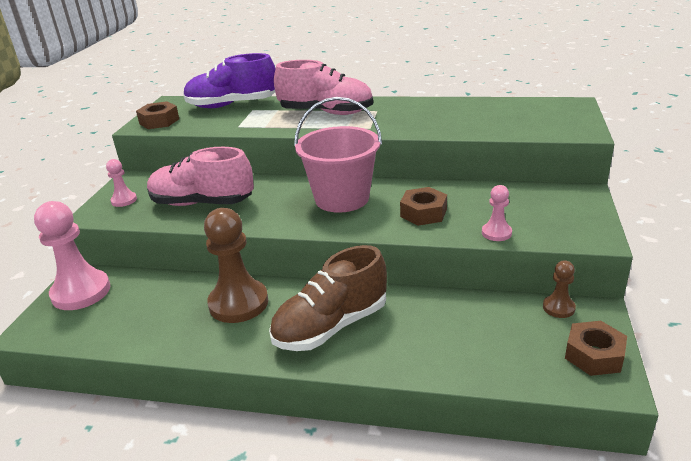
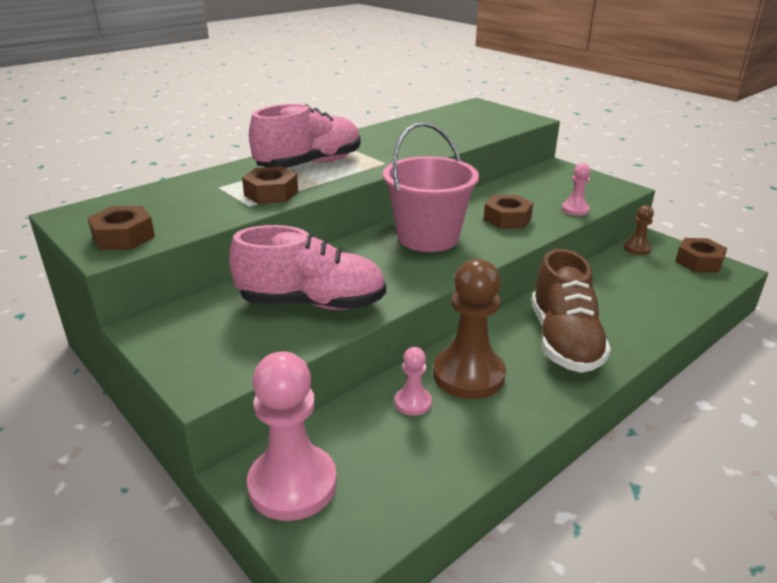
camera: 55 degrees left, 0 degrees up
pink pawn [106,159,137,207] -> pink pawn moved to [395,347,432,416]
pink shoe [147,147,254,206] -> pink shoe turned 135 degrees counterclockwise [229,225,386,310]
purple shoe [183,53,276,108] -> none
none -> brown nut [242,166,298,204]

